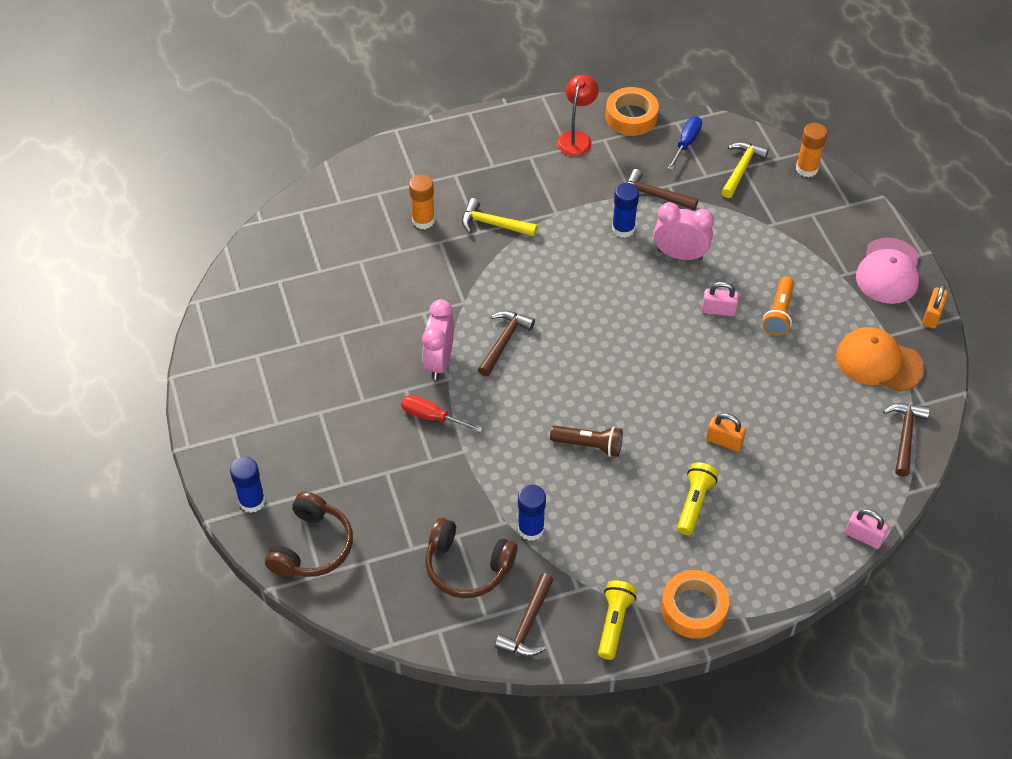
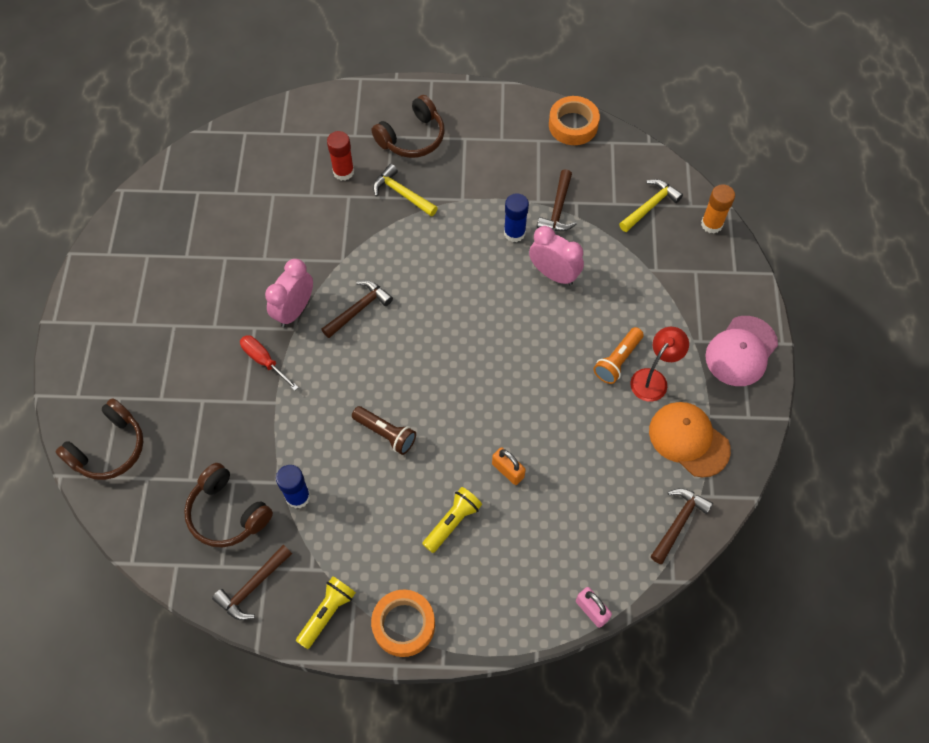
camera: 20 degrees right, 10 degrees up
blue glue stick [230,457,265,513] -> none
orange glue stick [409,174,435,229] -> red glue stick [327,131,354,181]
red lamp [557,75,599,156] -> red lamp moved to [630,327,689,402]
brown hammer [627,169,698,210] -> brown hammer turned 120 degrees counterclockwise [537,169,577,231]
blue screwdriver [668,116,702,170] -> none
pink padlock [702,282,739,316] -> none
orange padlock [923,284,948,328] -> none
none -> brown headphones [371,95,445,158]

